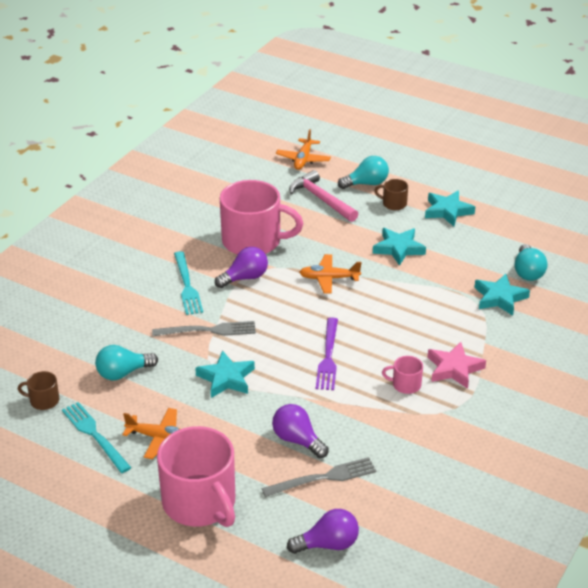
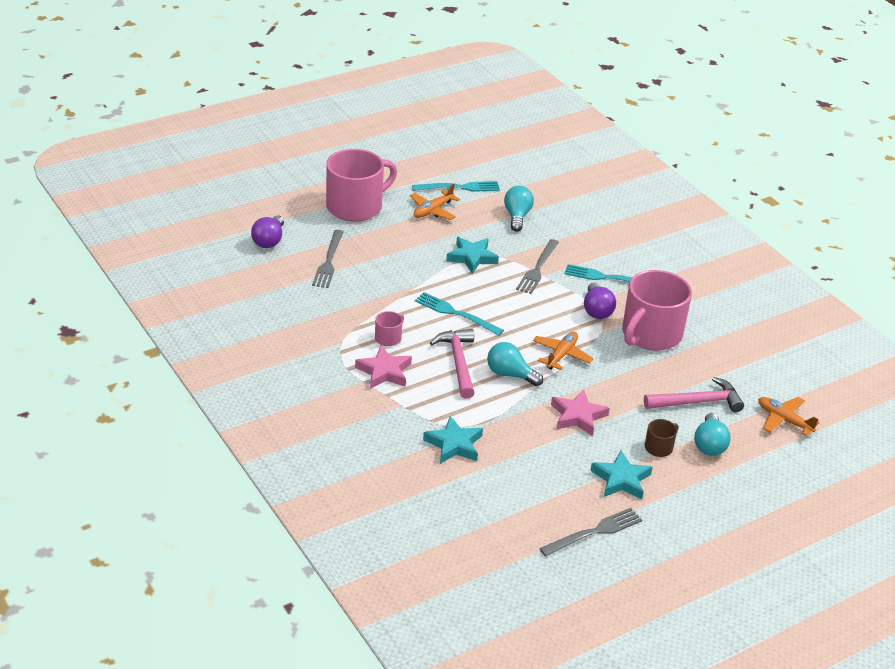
camera: 115 degrees right, 0 degrees up
brown mug [18,371,59,410] -> none
pink mug [157,426,235,527] -> pink mug turned 150 degrees clockwise [326,149,397,222]
purple light bulb [272,404,329,458] -> none
purple fork [316,318,338,390] -> turquoise fork [415,292,504,336]
turquoise star [373,228,426,266] -> pink star [551,389,610,436]
turquoise light bulb [514,244,548,281] -> turquoise light bulb moved to [487,342,543,386]
none -> pink hammer [430,329,474,399]
none -> grey fork [539,508,642,557]

